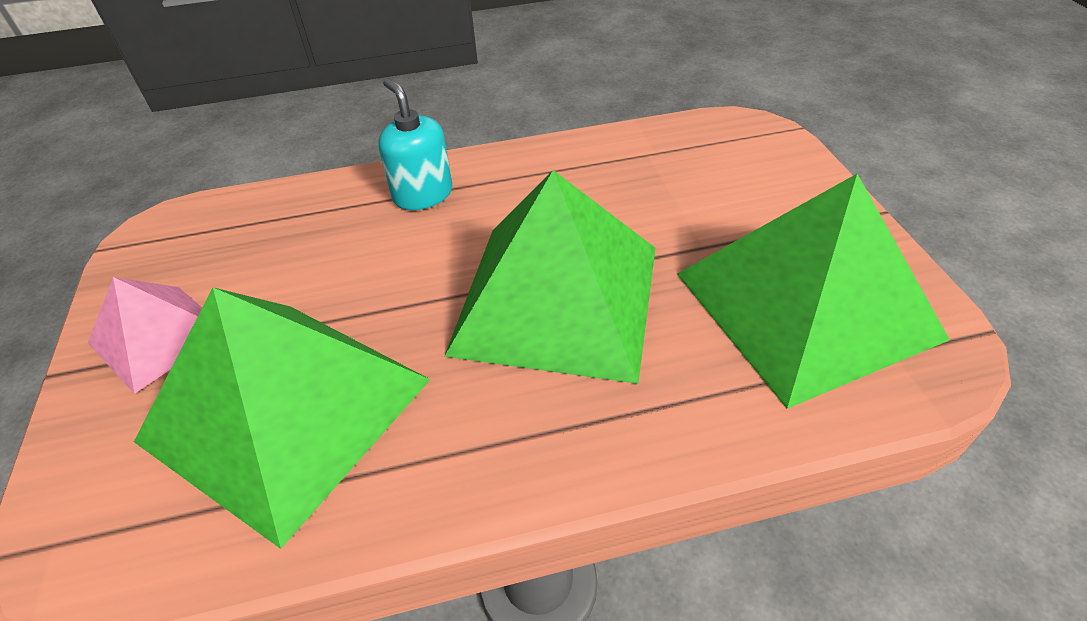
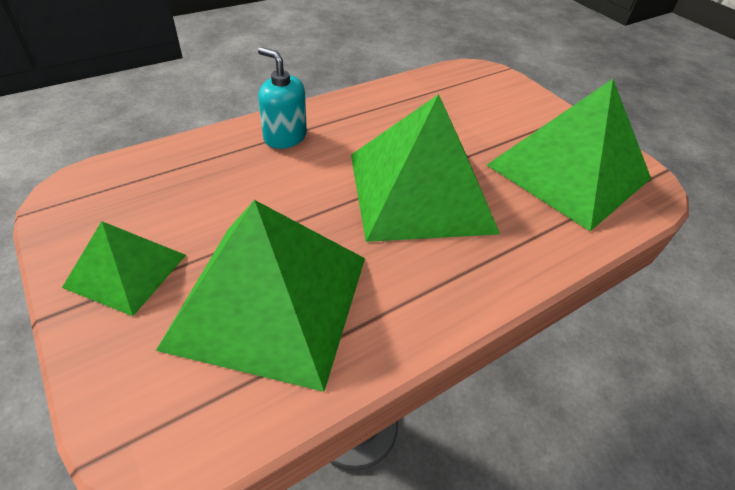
camera: 25 degrees left, 0 degrees up
pink pyramid [88,277,202,394] -> green pyramid [62,221,186,316]

